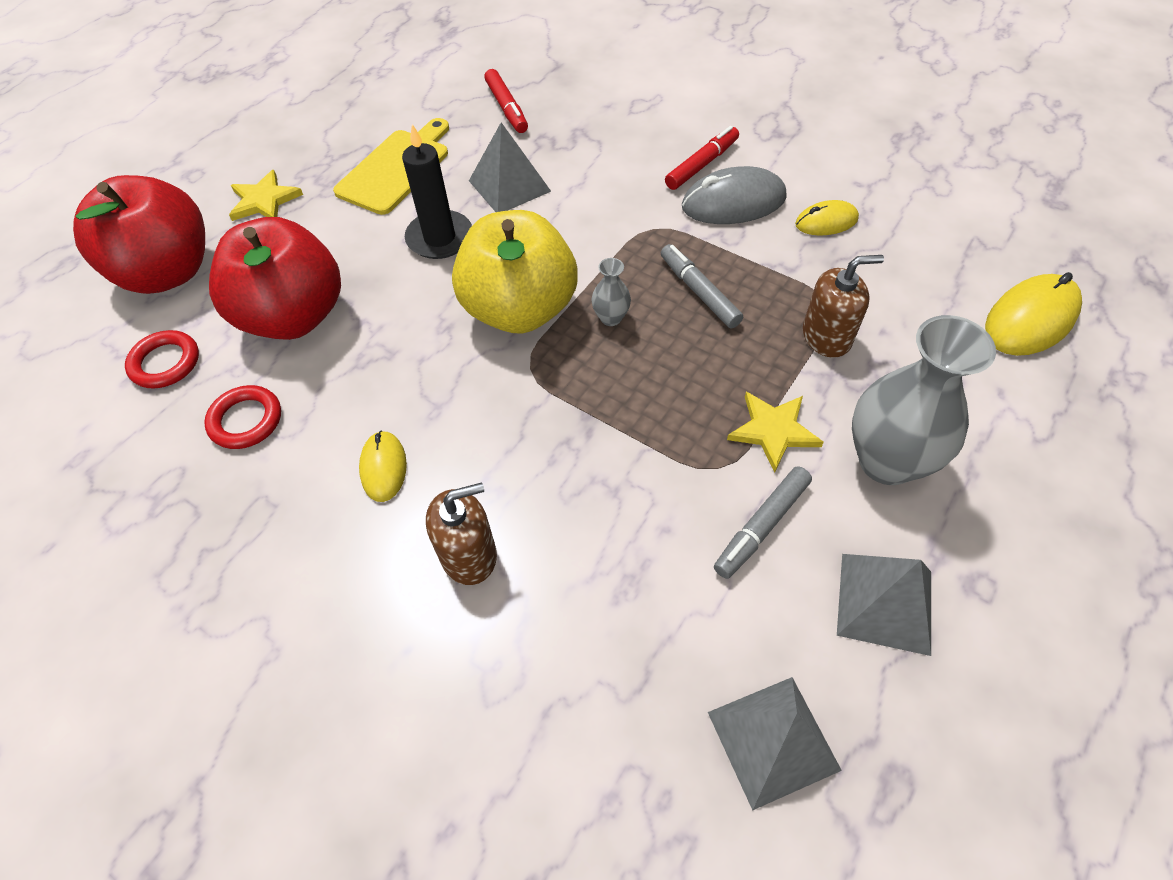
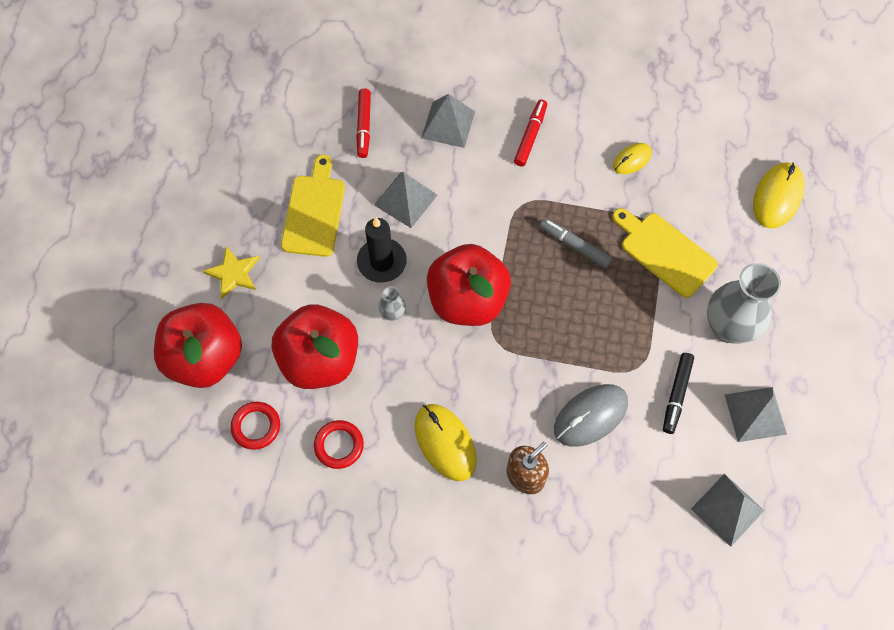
camera: 25 degrees left, 10 degrees up
yellow mouse [359,430,407,502] -> yellow mouse [415,404,477,481], size x1.68
yellow apple [452,210,577,333] -> red apple [427,244,511,326]
red marker [484,69,528,133] -> red marker turned 45 degrees clockwise [356,88,371,158]
grey vase [591,258,631,326] -> grey vase moved to [379,286,406,321]
grey mouse [682,166,786,224] -> grey mouse moved to [554,384,628,447]
grey marker [714,466,812,579] -> black marker [663,353,694,434]
yellow star [727,392,824,472] -> none
brown soap dispenser [803,255,884,358] -> yellow cutting board [612,208,718,298]
none -> grey pyramid [421,94,475,148]

